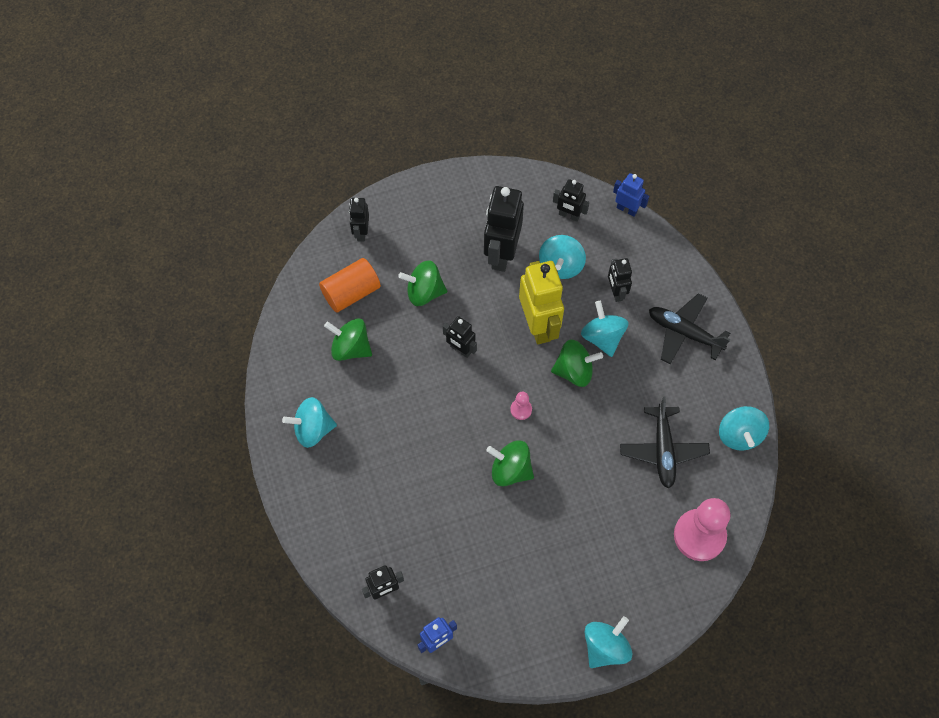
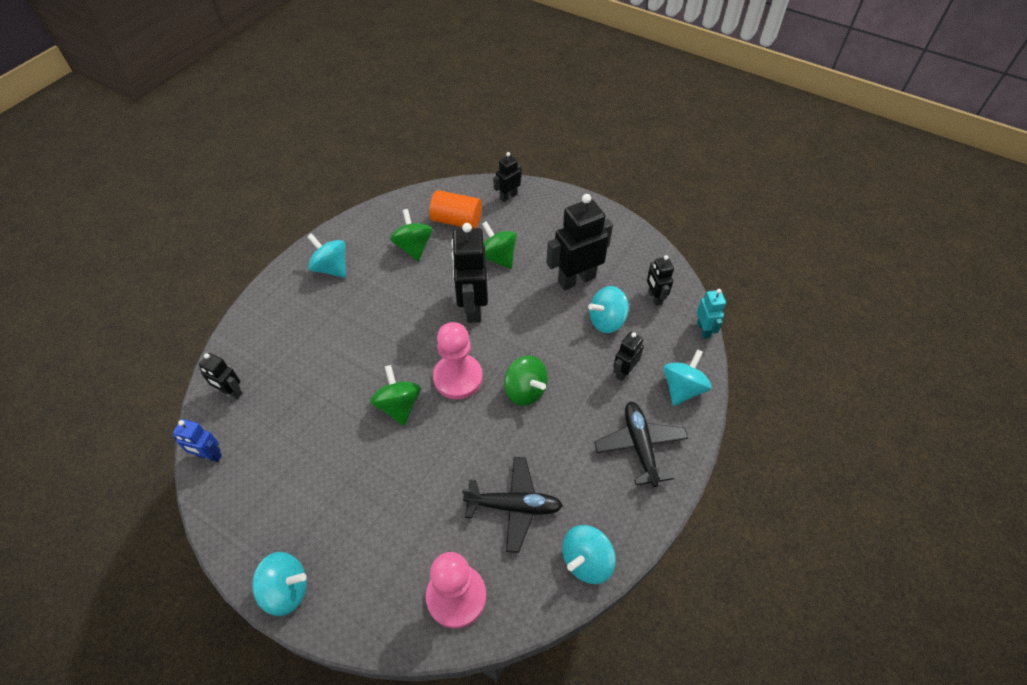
camera: 50 degrees right, 10 degrees down
black robot [443,316,477,358] -> black robot [451,223,488,323], size x1.87
pink pawn [510,391,532,420] -> pink pawn [433,322,483,399], size x2.28
yellow robot [519,261,564,344] -> none
turquoise spinning top [581,301,628,357] -> turquoise spinning top moved to [664,349,712,406]
blue robot [613,173,649,217] -> turquoise robot [696,289,726,339]
black plane [620,397,710,488] -> black plane turned 135 degrees counterclockwise [462,457,563,553]

